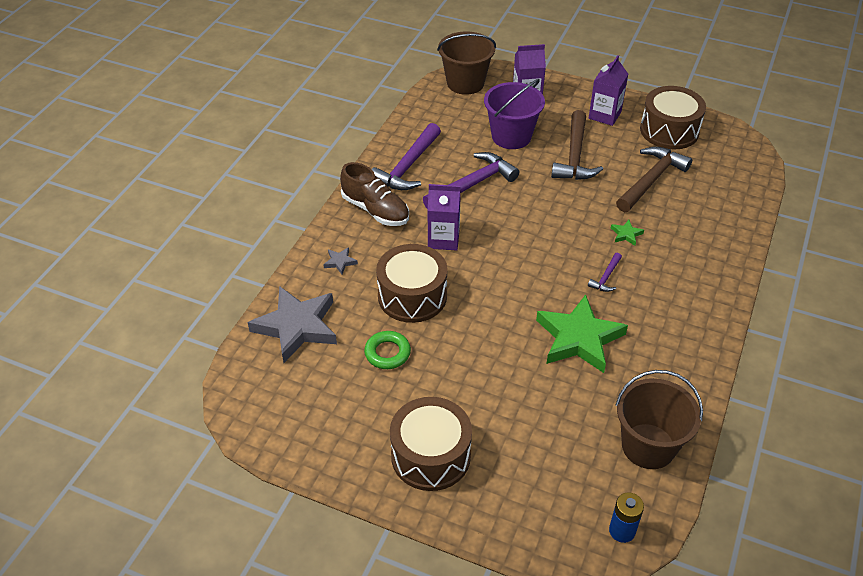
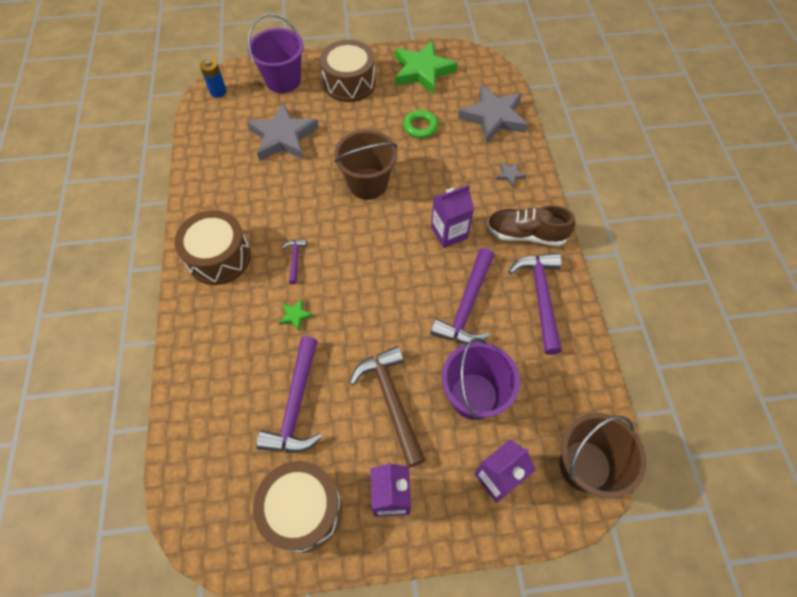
camera: 150 degrees right, 15 degrees up
brown drum [376,244,447,323] -> brown drum moved to [174,210,251,285]
green star [536,294,628,373] -> green star moved to [395,41,458,94]
brown hammer [616,147,692,212] -> purple hammer [256,336,322,453]
brown bucket [616,370,703,469] -> brown bucket moved to [334,130,397,200]
none -> grey star [247,102,319,161]
none -> purple bucket [248,14,304,93]

